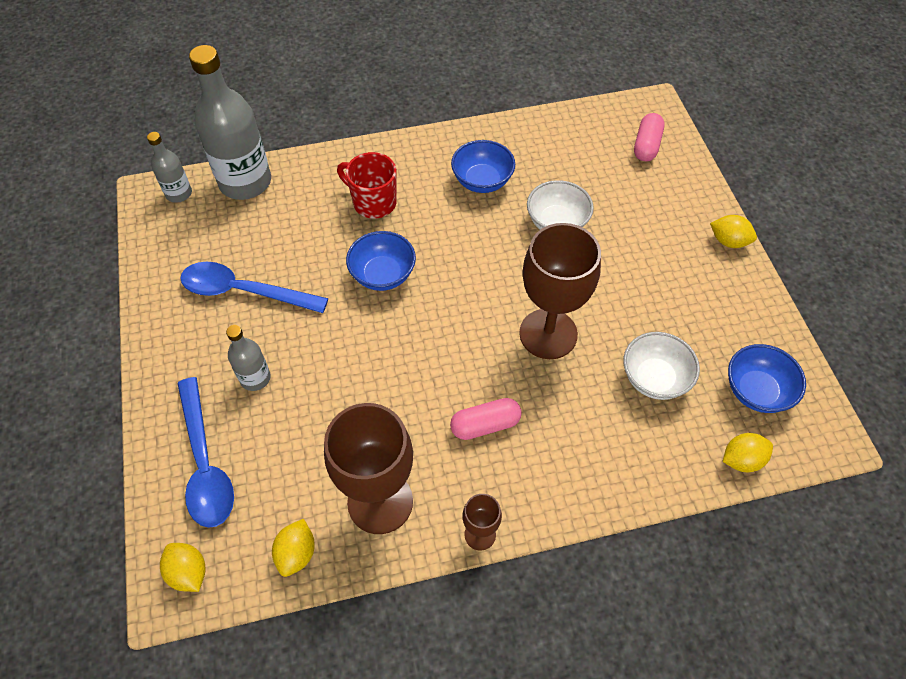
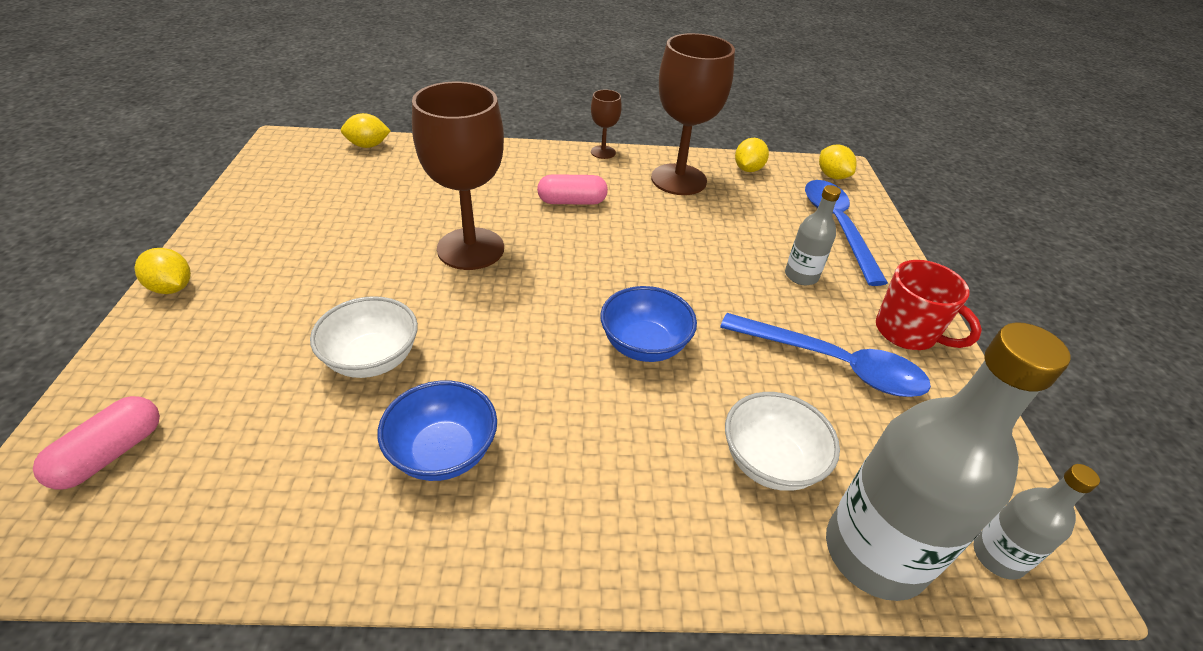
camera: 170 degrees left, 15 degrees down
red mug [337,152,397,219] -> red mug moved to [876,260,982,350]
white bowl [623,332,700,400] -> white bowl moved to [725,392,840,491]
blue bowl [728,344,806,413] -> none

